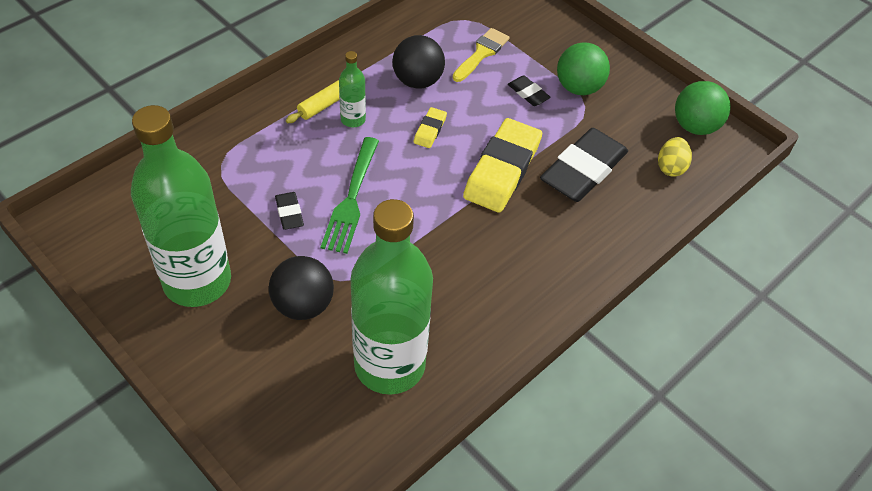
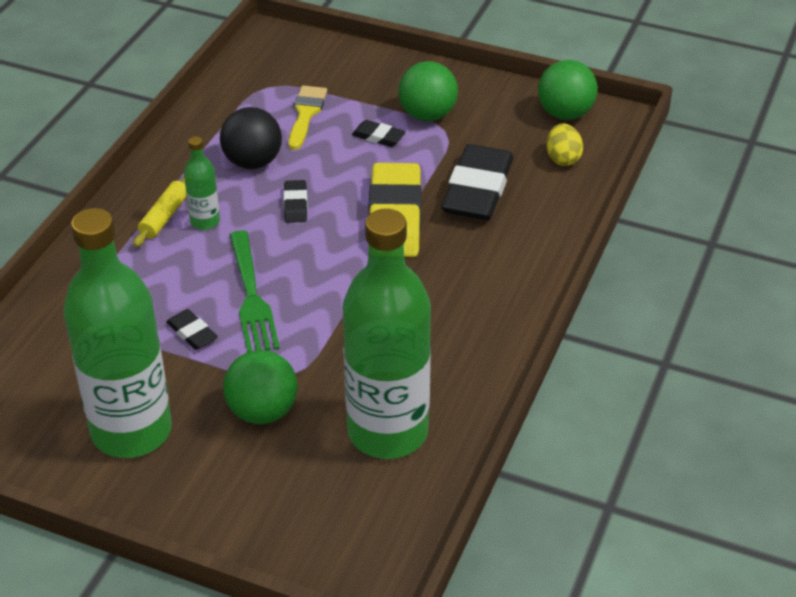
camera: 20 degrees left, 10 degrees down
black ball [269,256,334,320] -> green ball [223,350,298,424]
yellow eraser [414,107,447,148] -> black eraser [283,180,308,223]

